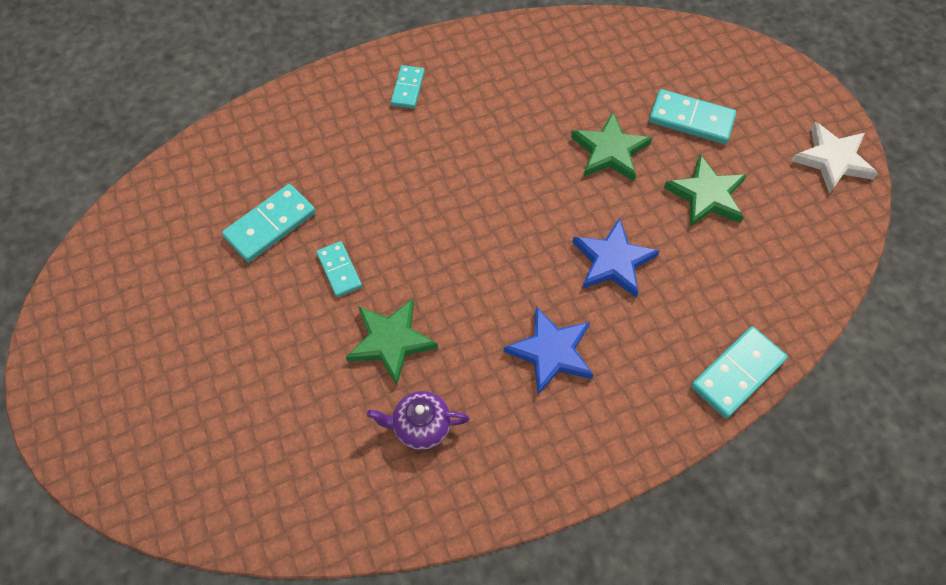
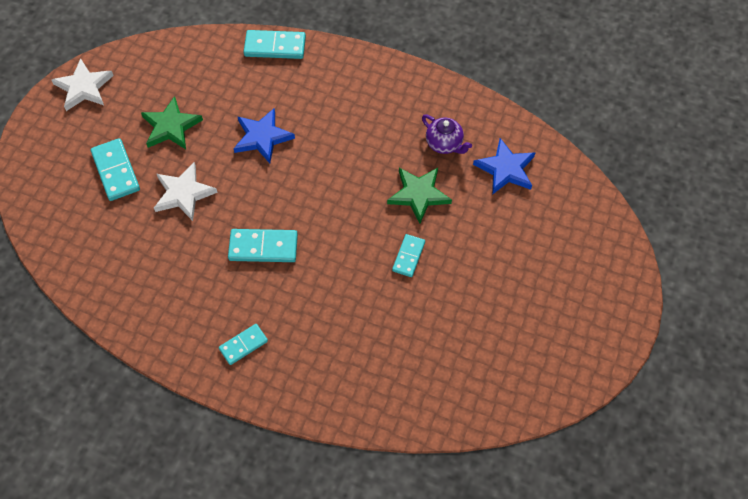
camera: 135 degrees left, 0 degrees up
turquoise domino [222,184,316,262] -> turquoise domino moved to [228,229,298,262]
blue star [503,306,593,395] -> blue star moved to [473,138,536,195]
green star [571,112,652,181] -> white star [154,162,218,221]

